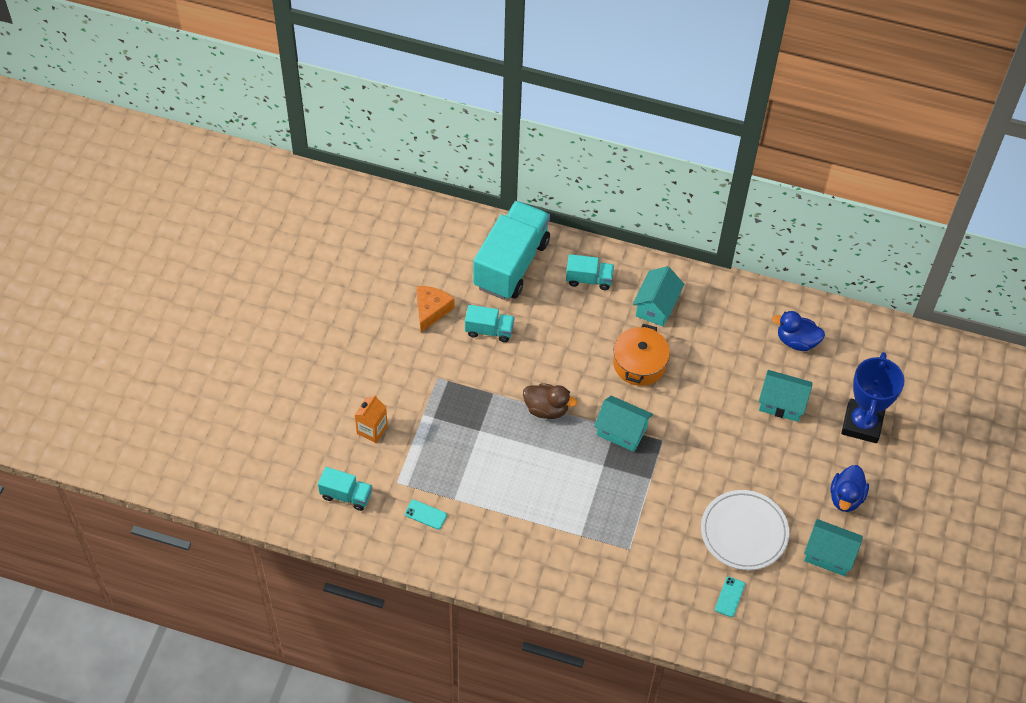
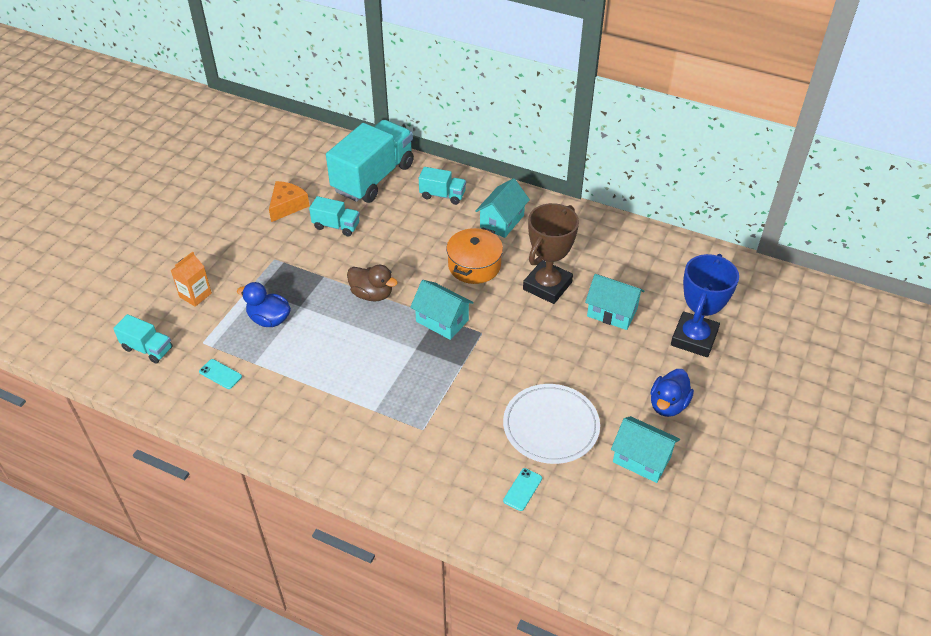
camera: 10 degrees right, 10 degrees down
blue duck [772,311,825,351] -> blue duck moved to [237,282,291,327]
none -> brown trophy [523,203,579,304]

